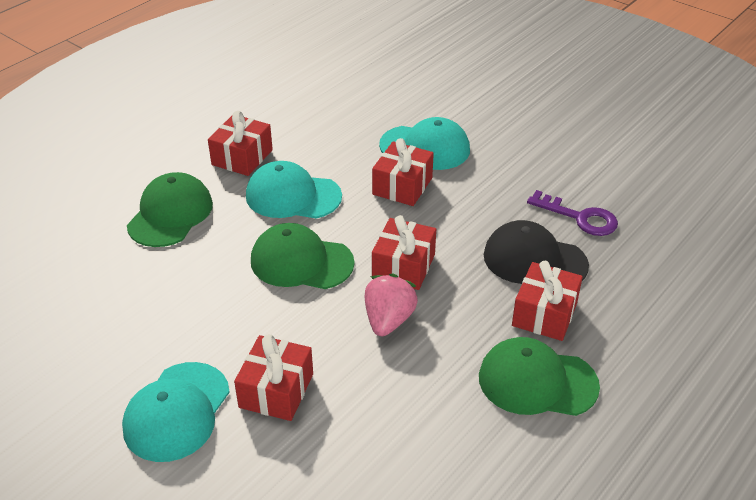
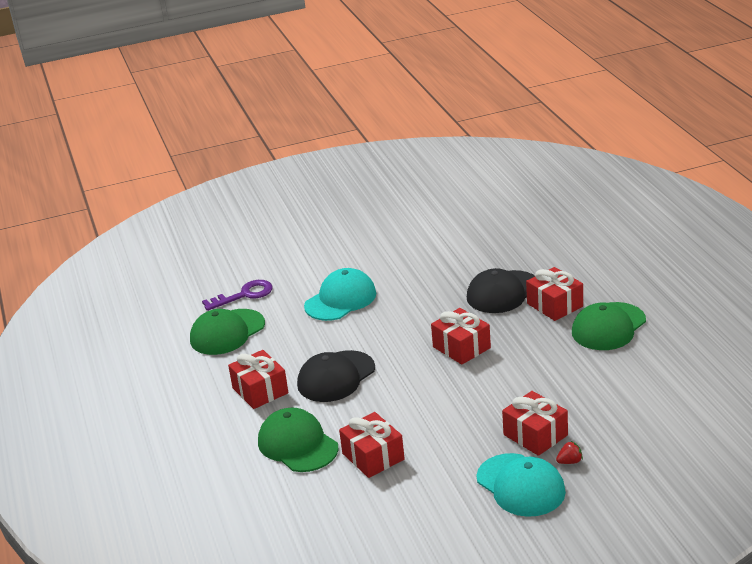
camera: 55 degrees left, 10 degrees down
turquoise cap [246,161,342,219] -> black cap [297,350,375,402]
green cap [251,223,355,289] -> green cap moved to [190,309,265,355]
pink strawberry [365,273,418,336] -> none
red gift [372,138,434,206] -> red gift moved to [339,412,405,478]
purple key [527,190,618,236] -> purple key moved to [202,280,273,311]
none -> red strawberry [556,441,583,464]

